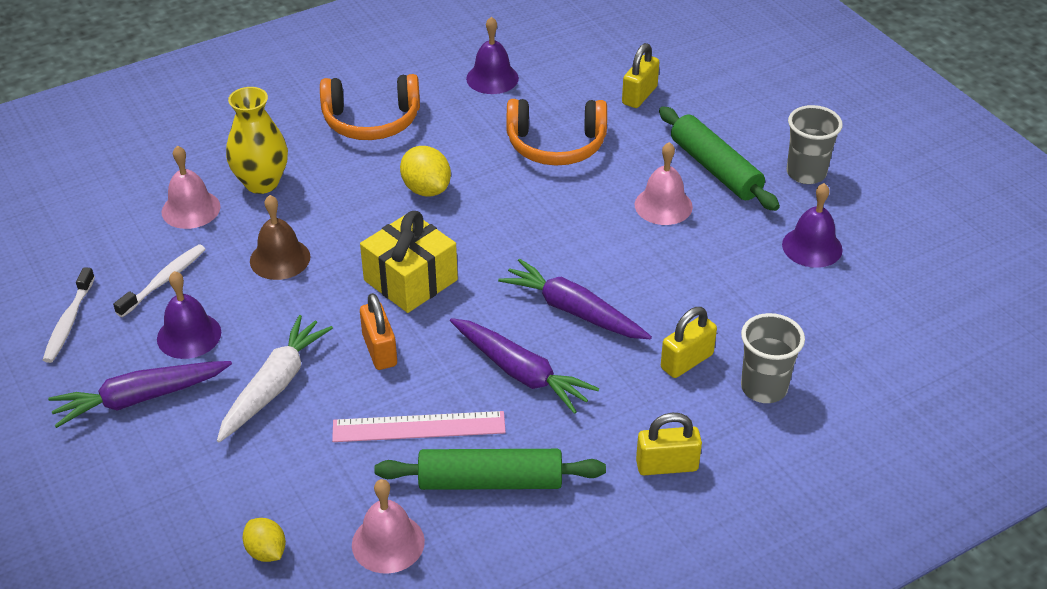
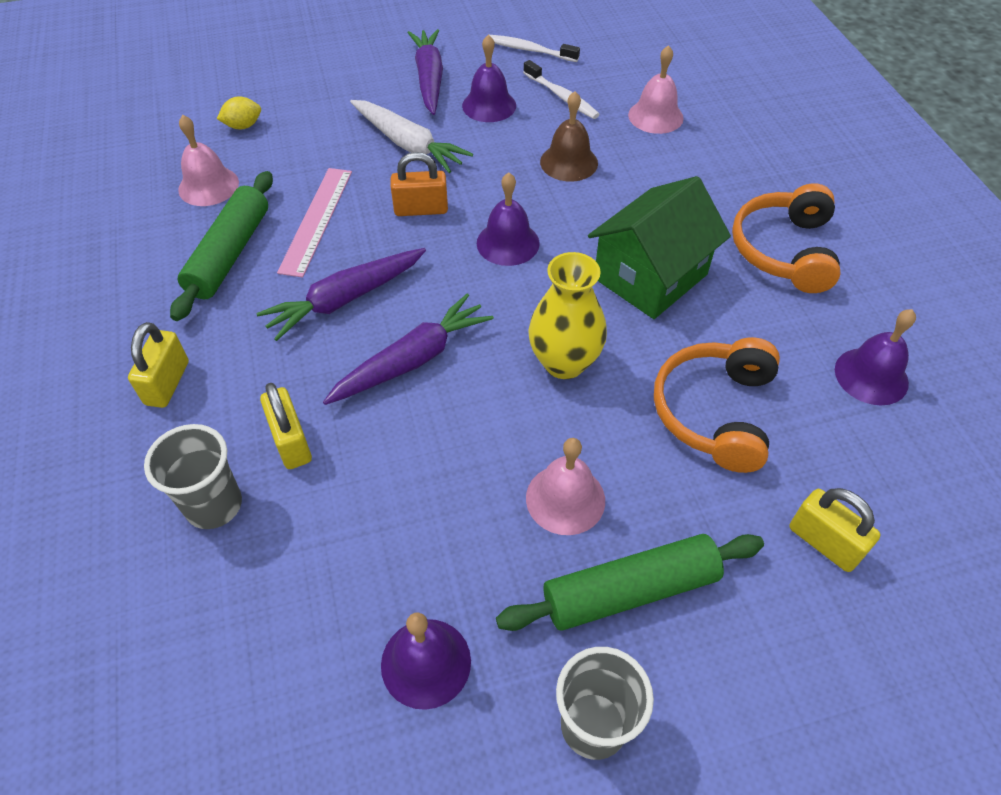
camera: 105 degrees right, 10 degrees up
yellow vase [226,87,288,194] -> yellow vase moved to [528,252,607,379]
yellow gift [360,211,458,313] -> purple bell [477,172,540,266]
yellow lemon [400,146,451,197] -> green house [588,176,731,319]

